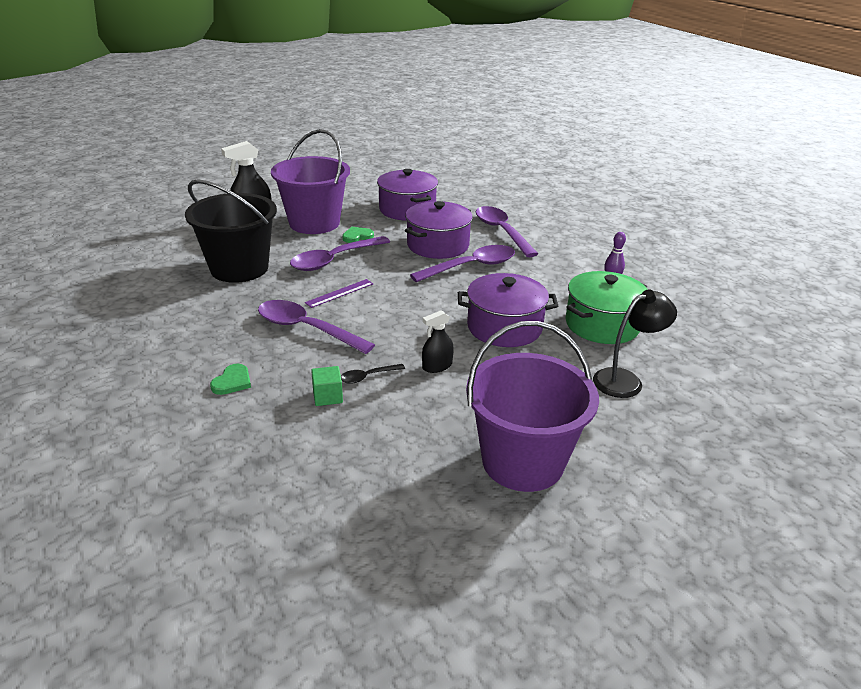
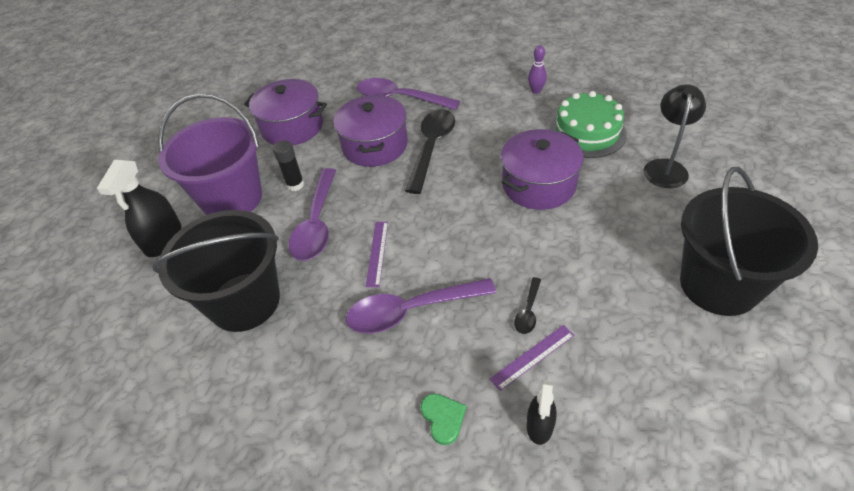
camera: 40 degrees left, 15 degrees up
green cube [311,366,343,406] -> purple ruler [489,325,575,391]
green heart [342,227,374,243] -> black glue stick [273,140,304,191]
purple spoon [410,245,515,282] -> black spoon [405,109,455,194]
black spray bottle [422,310,454,373] -> black spray bottle moved to [527,381,556,445]
purple bucket [466,321,599,492] -> black bucket [680,167,818,316]
green pot [565,271,648,344] -> green cake [549,91,627,158]

